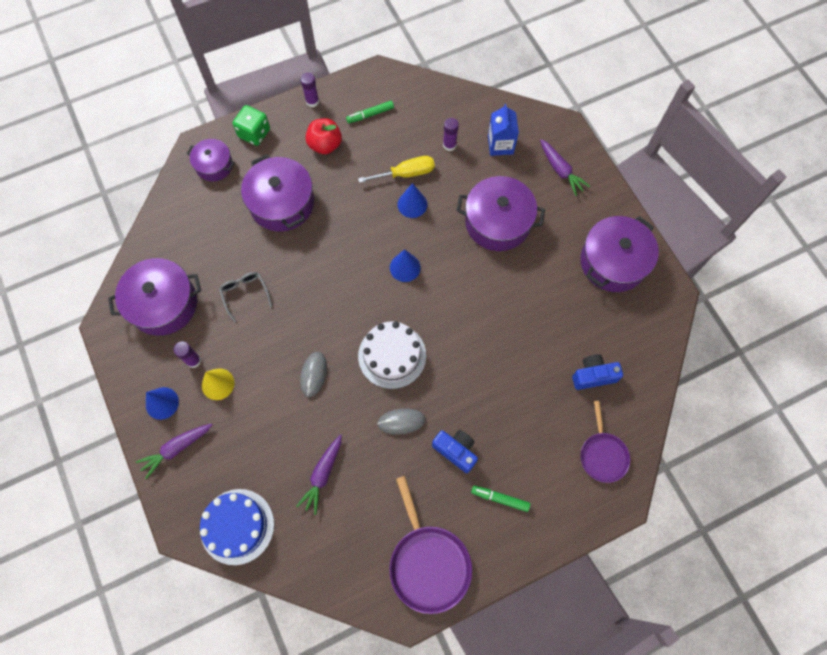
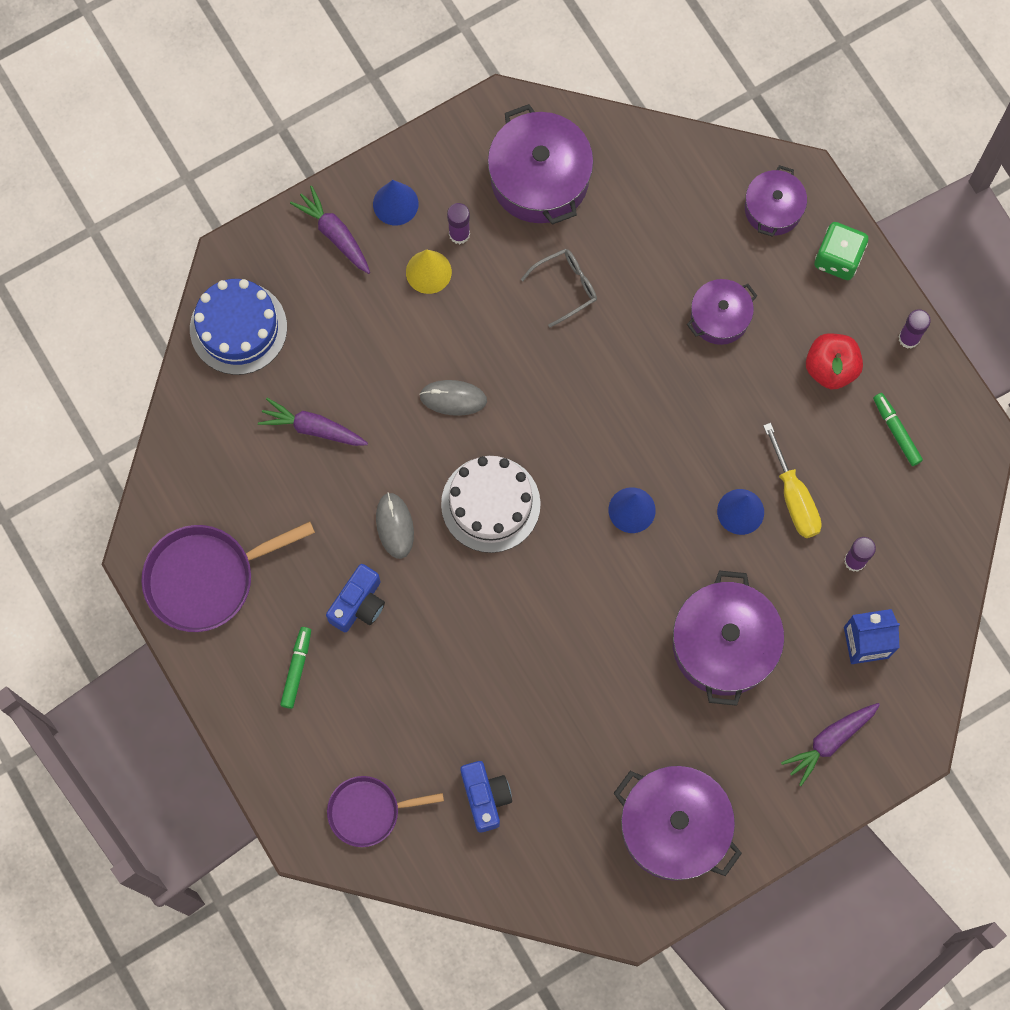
camera: 85 degrees right, 5 degrees up
purple pot [241,154,314,232] -> purple pot [687,279,757,345], size x0.59

